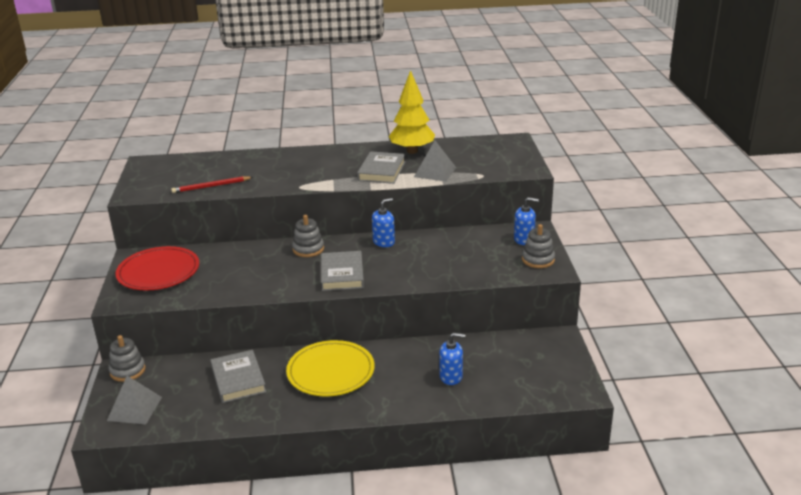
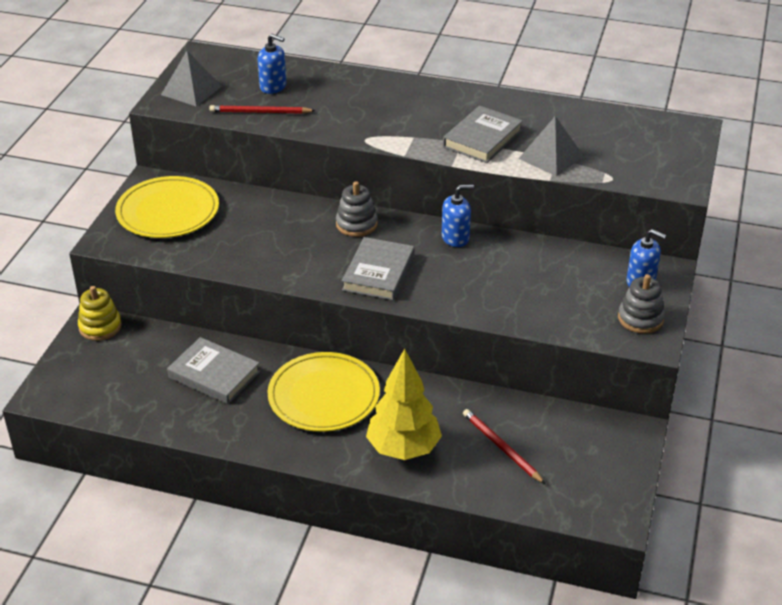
camera: 20 degrees right, 10 degrees up
grey pyramid [107,376,162,424] -> grey pyramid moved to [161,51,222,106]
grey stacking toy [108,335,146,382] -> yellow stacking toy [78,286,122,341]
red plate [116,246,199,291] -> yellow plate [115,176,219,238]
grey book [210,350,266,403] -> grey book turned 60 degrees counterclockwise [167,337,260,404]
yellow tree [389,70,435,154] -> yellow tree moved to [366,349,442,460]
blue soap dispenser [439,333,465,385] -> blue soap dispenser moved to [258,34,286,94]
none -> red pencil [463,409,545,484]

